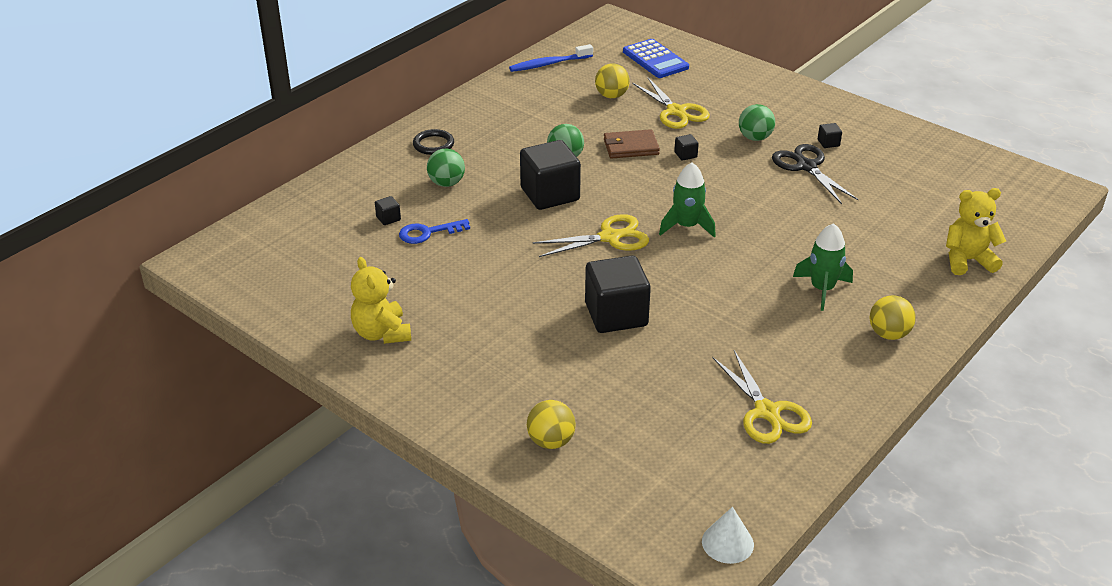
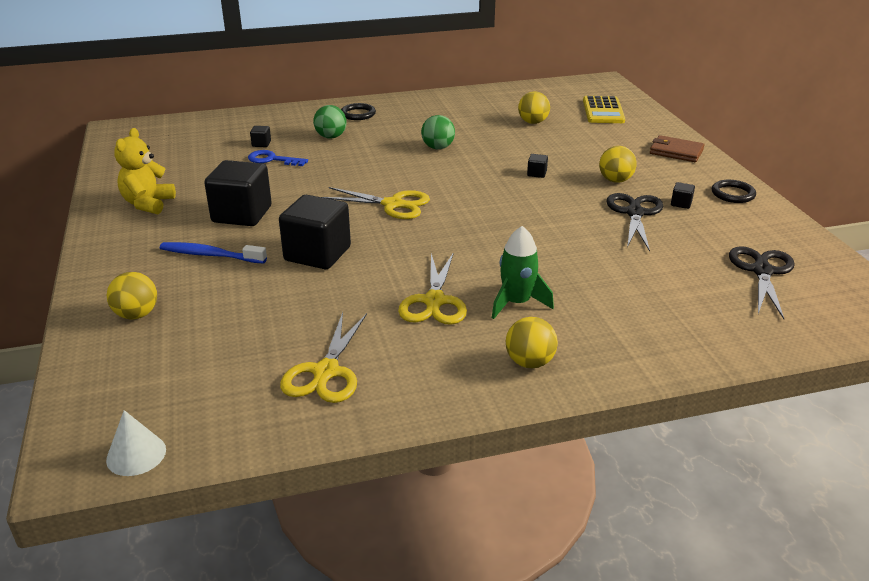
camera: 35 degrees right, 5 degrees down
blue toothbrush [509,44,593,72] -> blue toothbrush moved to [160,242,267,264]
black cube [520,140,581,210] -> black cube moved to [204,160,272,226]
brown wallet [604,129,660,159] -> brown wallet moved to [650,135,705,162]
blue calculator [623,39,689,78] -> yellow calculator [583,96,625,123]
yellow scissors [632,78,710,129] -> yellow scissors moved to [398,252,467,325]
green rocket [659,163,716,238] -> none
green ball [739,104,775,141] -> yellow ball [599,146,637,183]
yellow teddy bear [946,188,1006,275] -> none
none -> black ring [712,180,756,203]
none -> black scissors [729,246,795,319]

